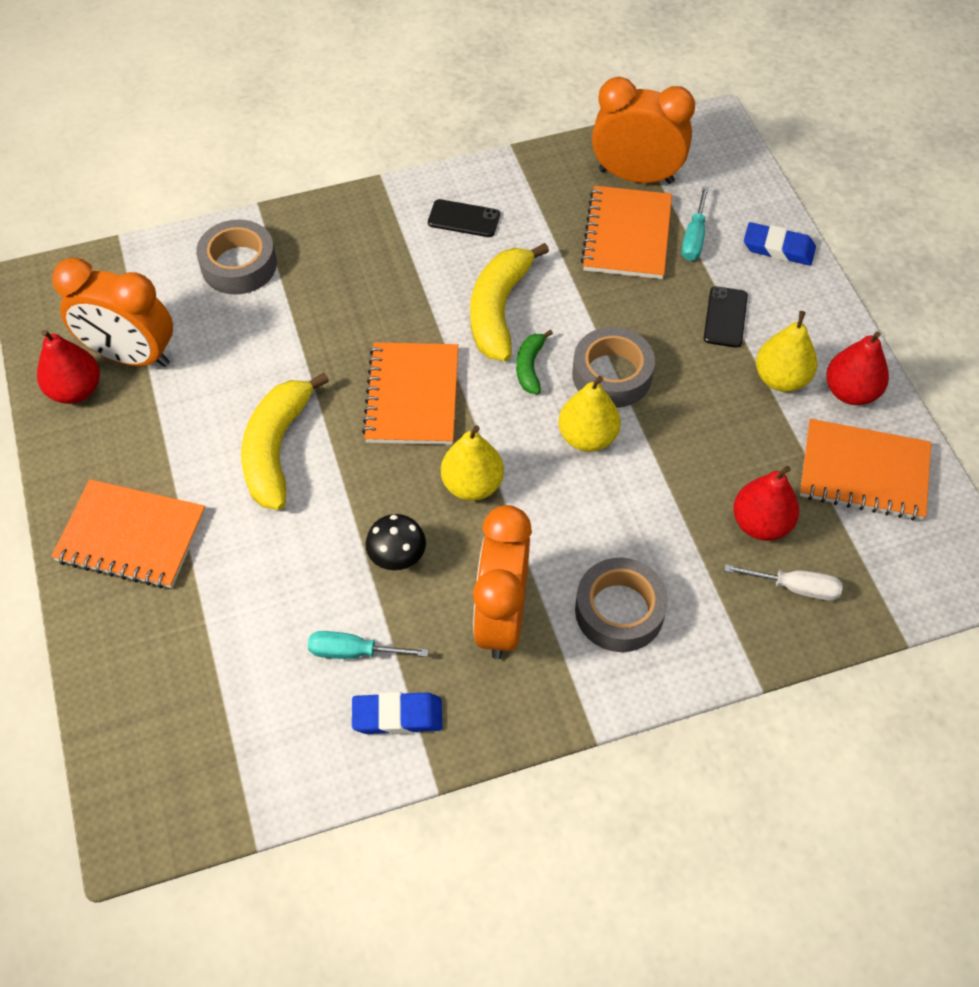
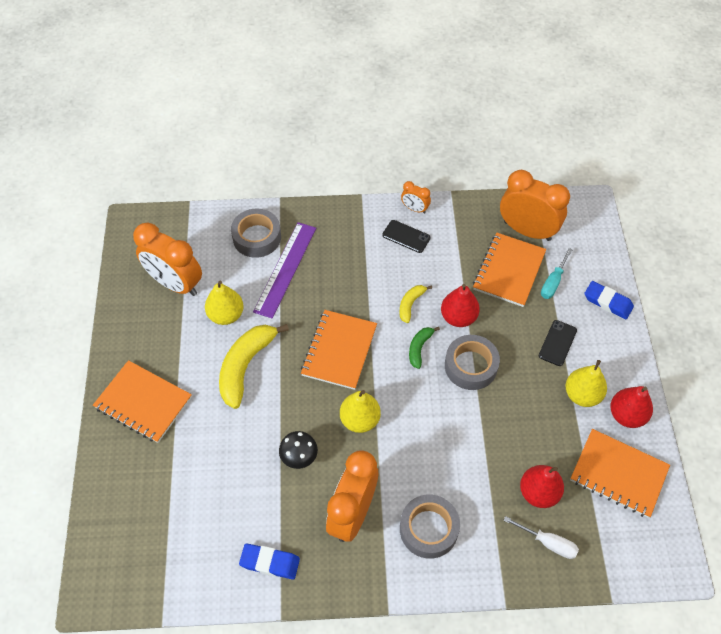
camera: 15 degrees right, 0 degrees up
red pear [37,330,100,404] -> red pear moved to [441,284,480,327]
turquoise screwdriver [308,631,429,659] -> none
yellow banana [470,243,549,361] -> yellow banana [399,285,432,323], size x0.51
yellow pear [559,376,621,452] -> yellow pear moved to [205,281,244,325]
none -> purple ruler [253,222,316,319]
none -> orange clock [401,181,431,214]

